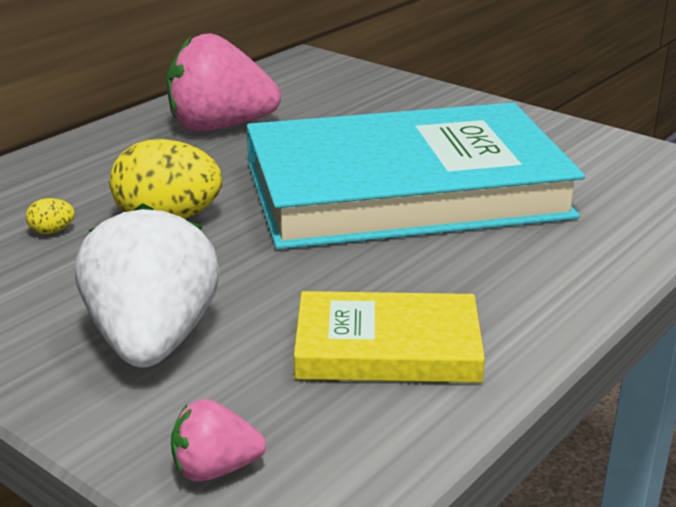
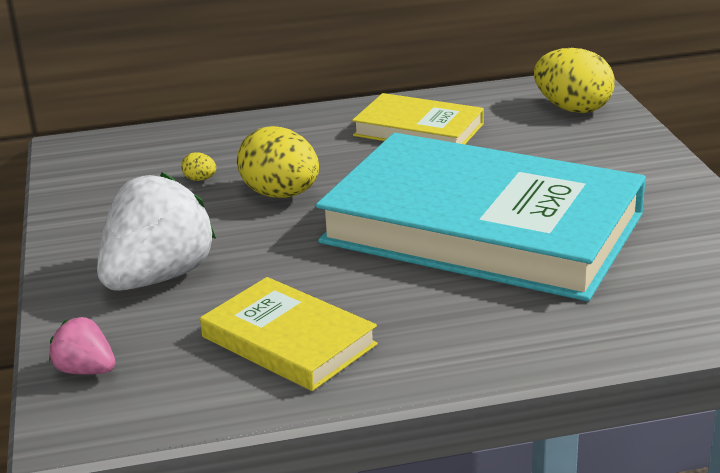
camera: 40 degrees right, 0 degrees up
pink strawberry [167,33,281,131] -> yellow book [352,93,484,144]
none -> yellow egg [534,48,615,113]

